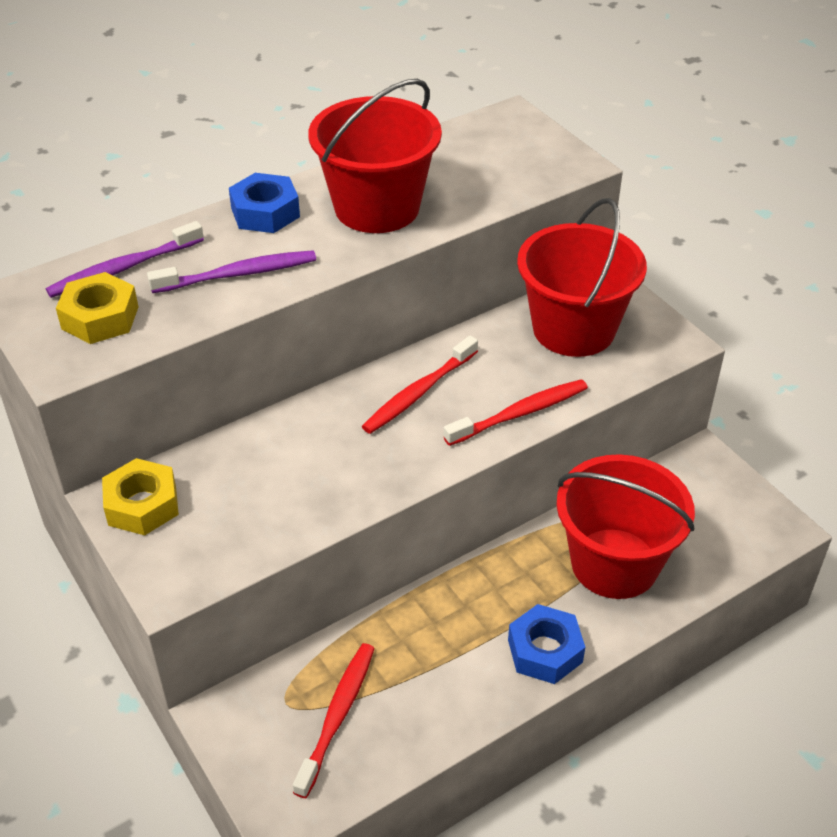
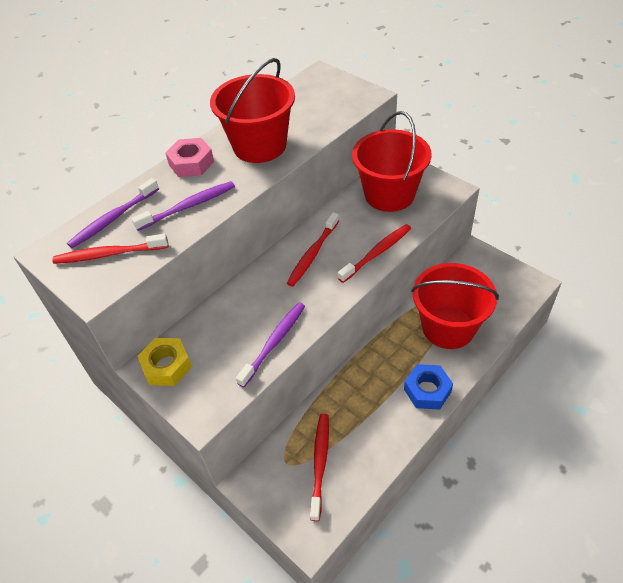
camera: 10 degrees left, 5 degrees up
yellow nut [56,272,139,344] -> red toothbrush [52,234,168,264]
blue nut [229,173,300,233] -> pink nut [165,138,214,177]
none -> purple toothbrush [236,303,305,387]

